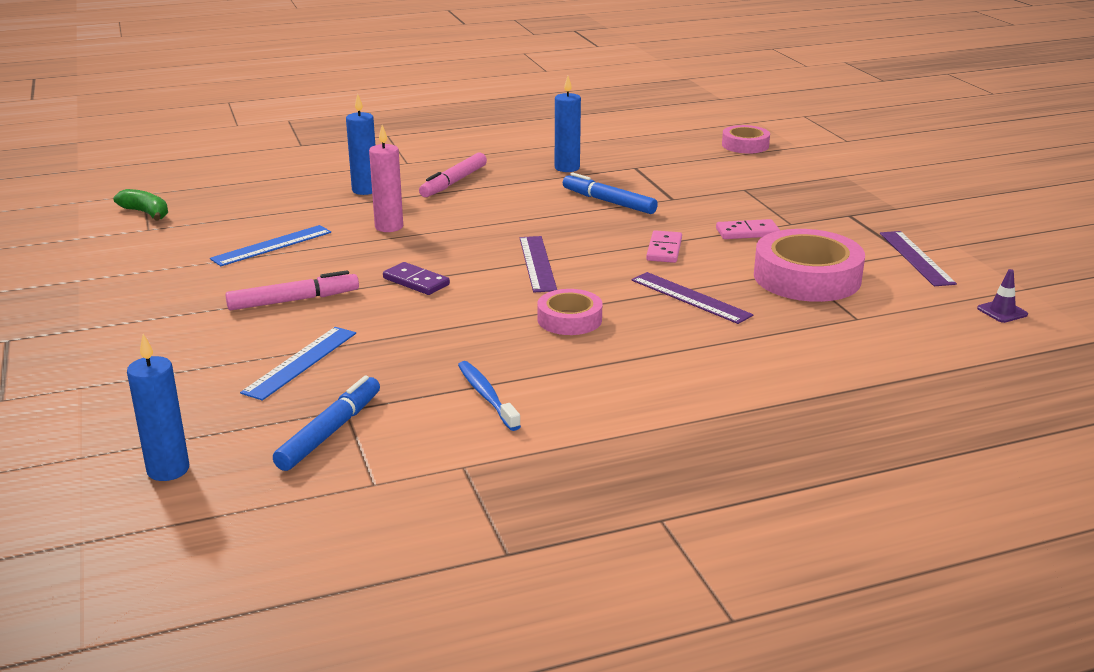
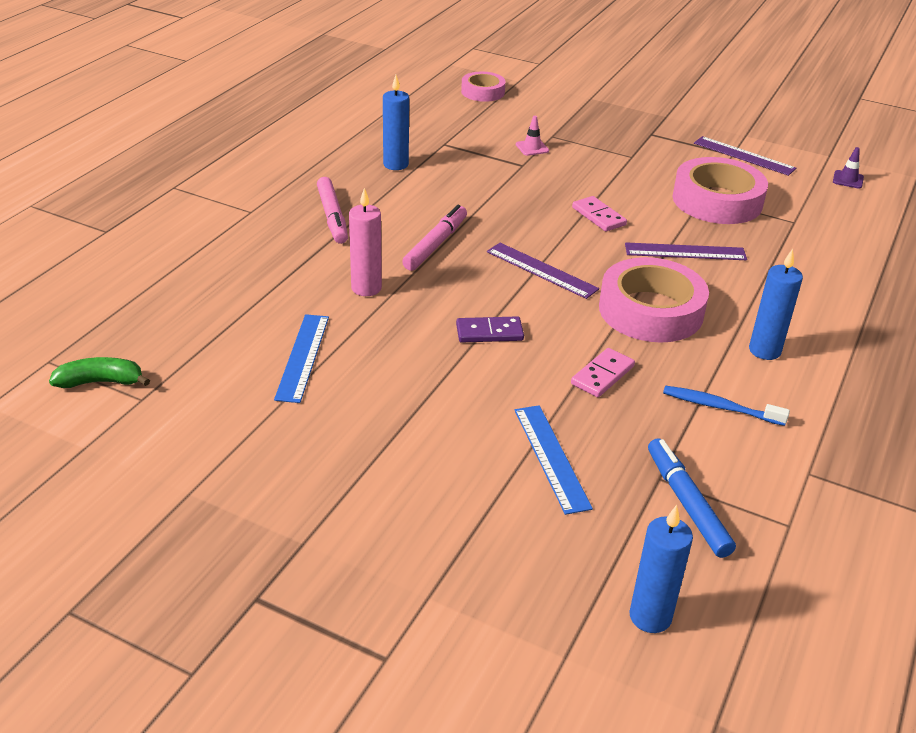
camera: 45 degrees left, 10 degrees up
pink marker [225,270,359,310] -> pink marker moved to [402,205,467,271]
blue candle [346,94,375,195] -> blue candle moved to [749,249,803,360]
pink tape [537,289,602,335] -> pink tape [599,257,709,343], size x1.75
blue marker [563,173,658,214] -> none
pink domino [716,219,780,239] -> pink domino moved to [571,348,635,397]
none -> pink traffic cone [516,116,549,156]

